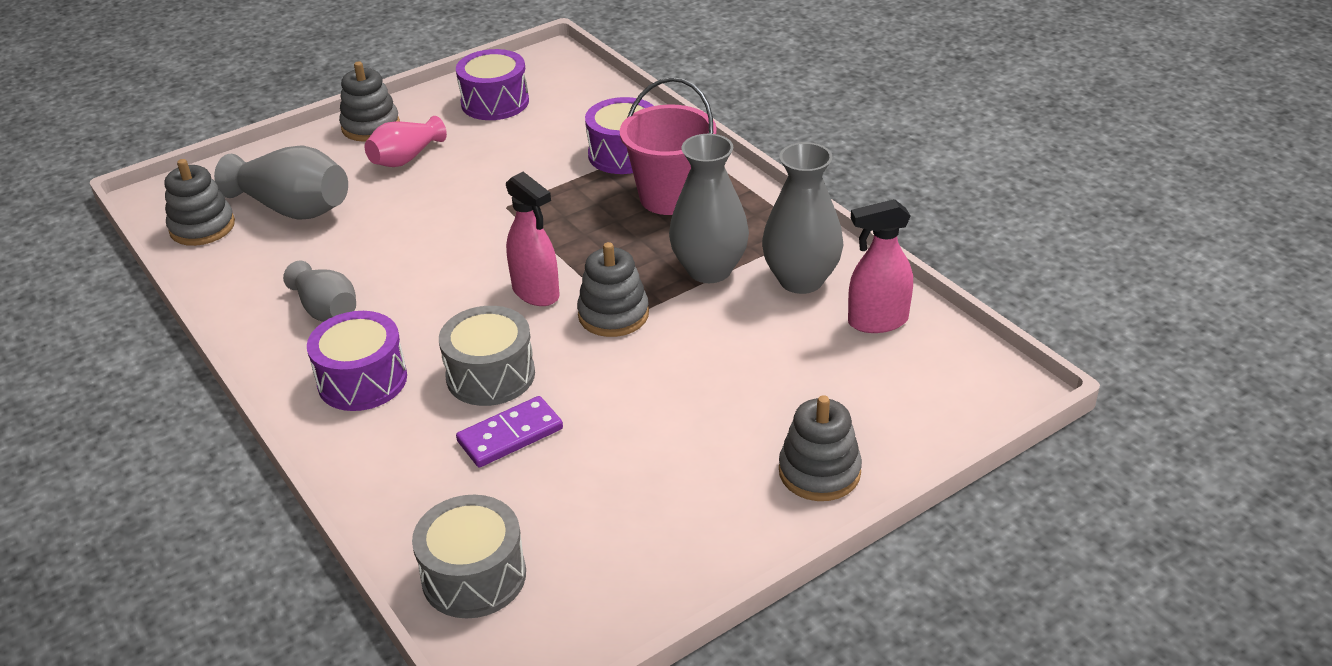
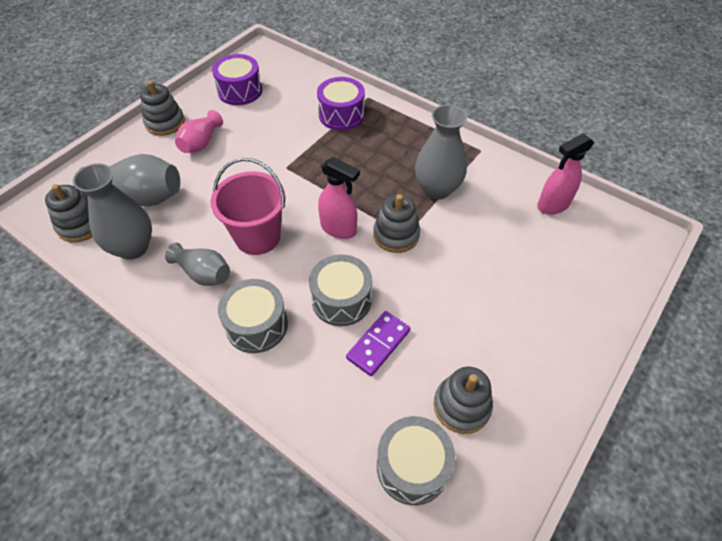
camera: 20 degrees left, 15 degrees up
purple drum [307,311,407,411] -> grey drum [218,279,288,353]
pink bucket [620,77,717,215] -> pink bucket moved to [211,158,286,255]
grey vase [762,142,843,294] -> grey vase moved to [73,163,152,260]
grey stacking toy [779,395,862,501] -> grey stacking toy moved to [434,367,493,434]

